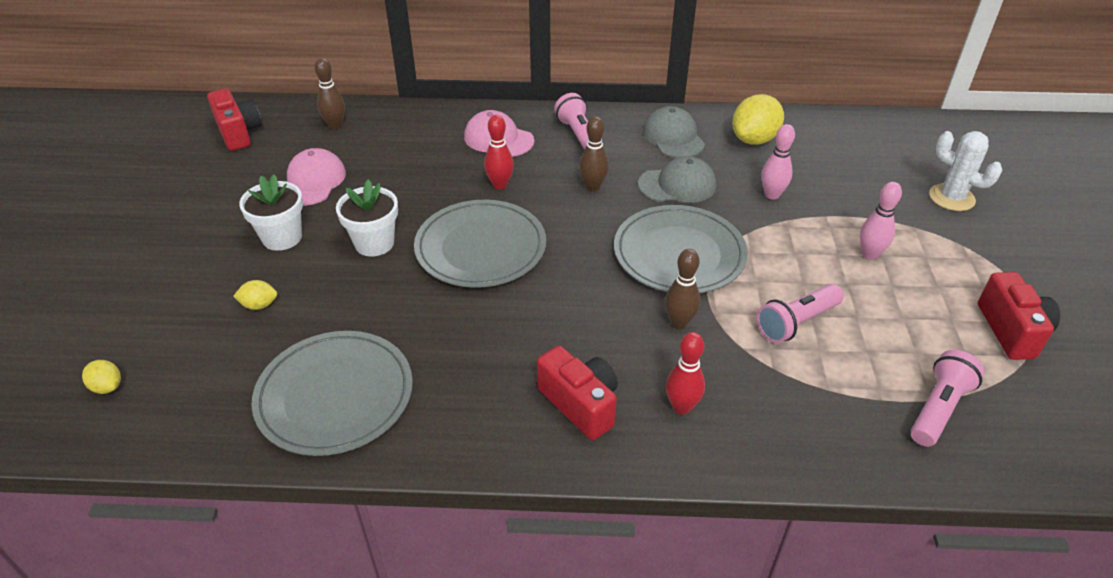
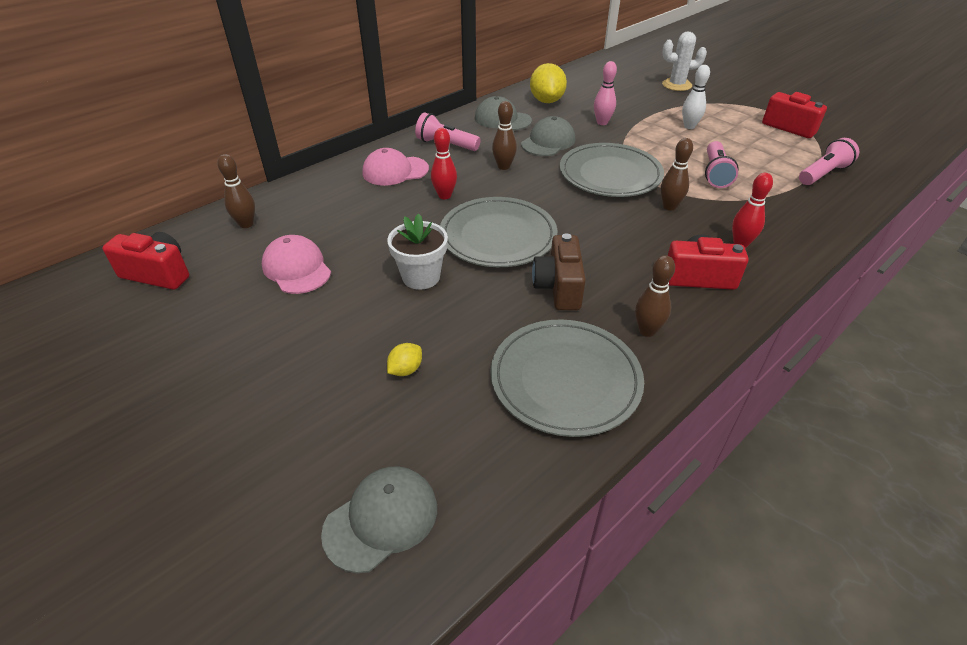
camera: 45 degrees left, 0 degrees up
yellow lemon [82,360,121,394] -> grey cap [321,466,437,573]
white flower pot [239,174,303,251] -> none
pink bowling pin [860,182,902,260] -> white bowling pin [682,65,710,129]
pink flashlight [910,350,984,447] -> pink flashlight turned 60 degrees clockwise [799,138,859,185]
none -> brown camera [532,233,586,310]
none -> brown bowling pin [635,255,675,337]

